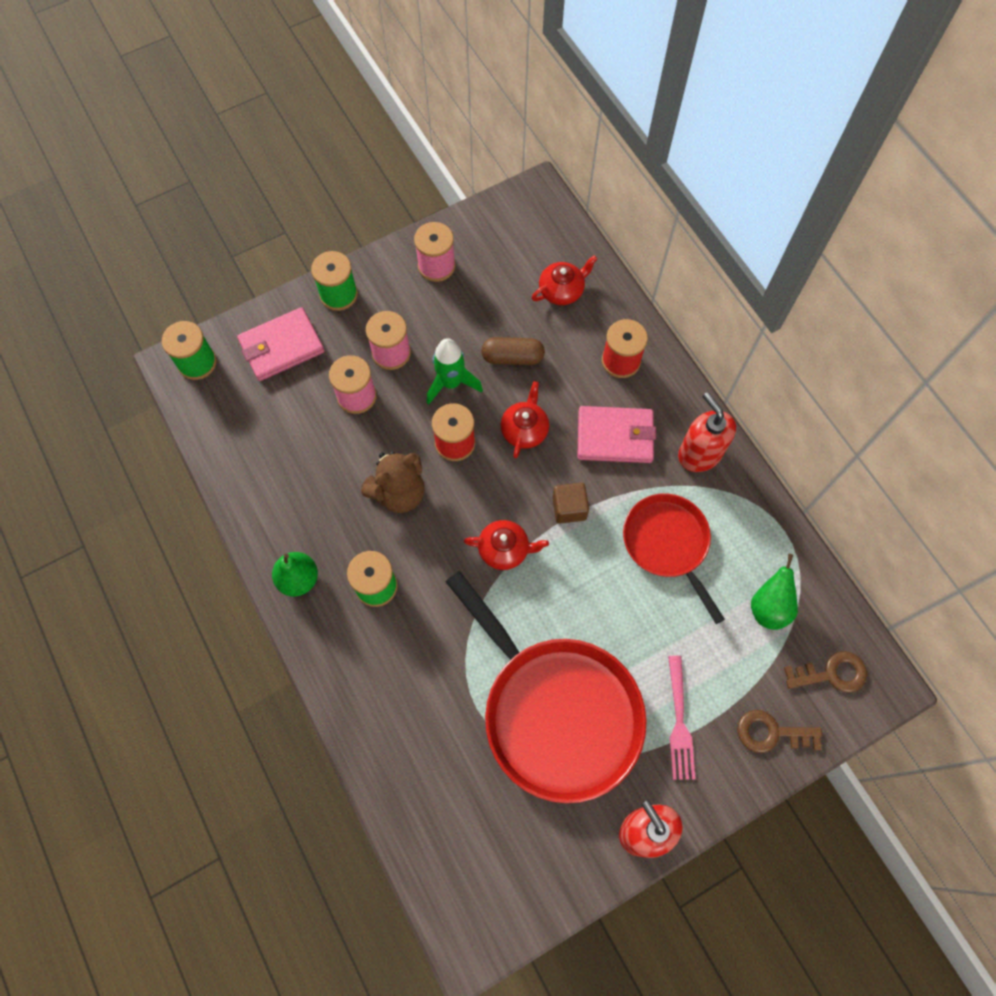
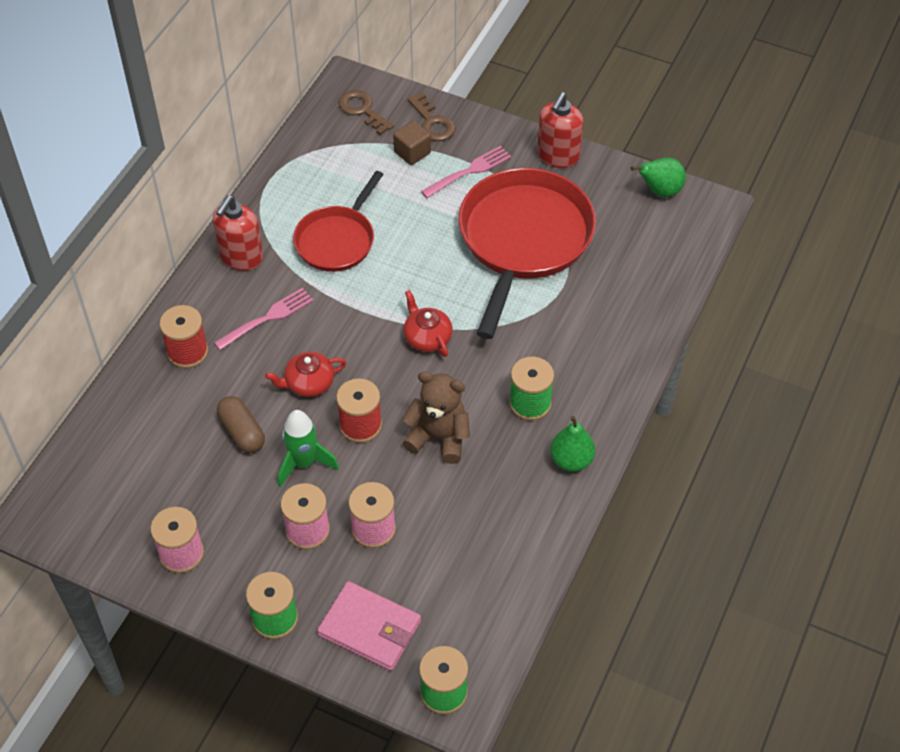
camera: 125 degrees left, 15 degrees down
red teapot [532,255,597,305] -> none
brown cube [552,483,589,524] -> brown cube moved to [393,121,431,165]
pink wallet [577,406,656,463] -> pink fork [214,288,314,350]
green pear [751,554,798,630] -> green pear moved to [631,158,686,197]

